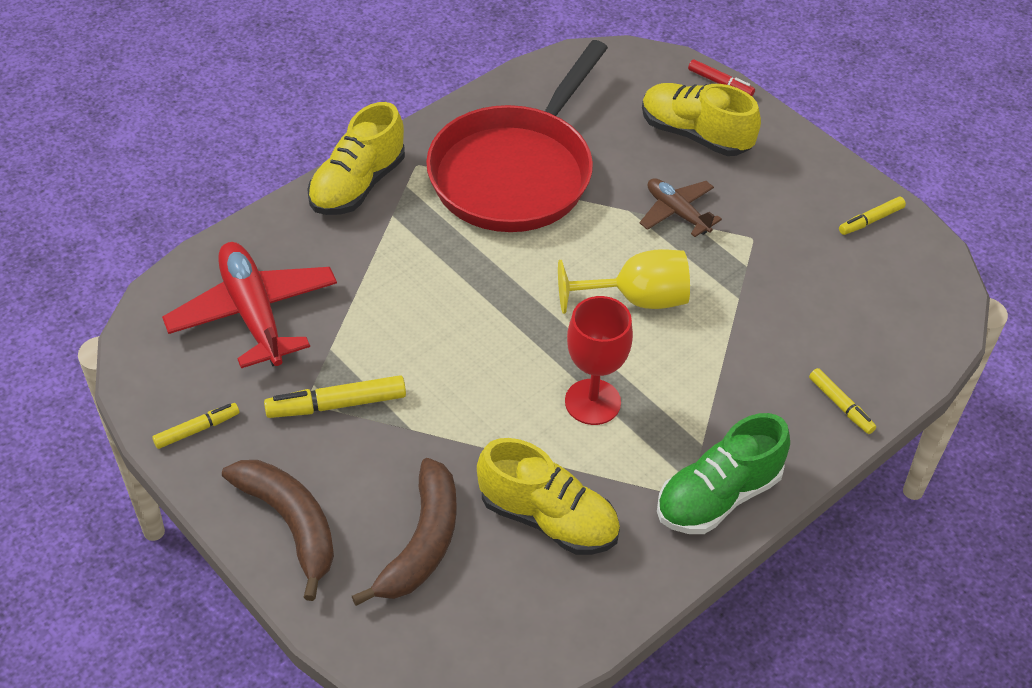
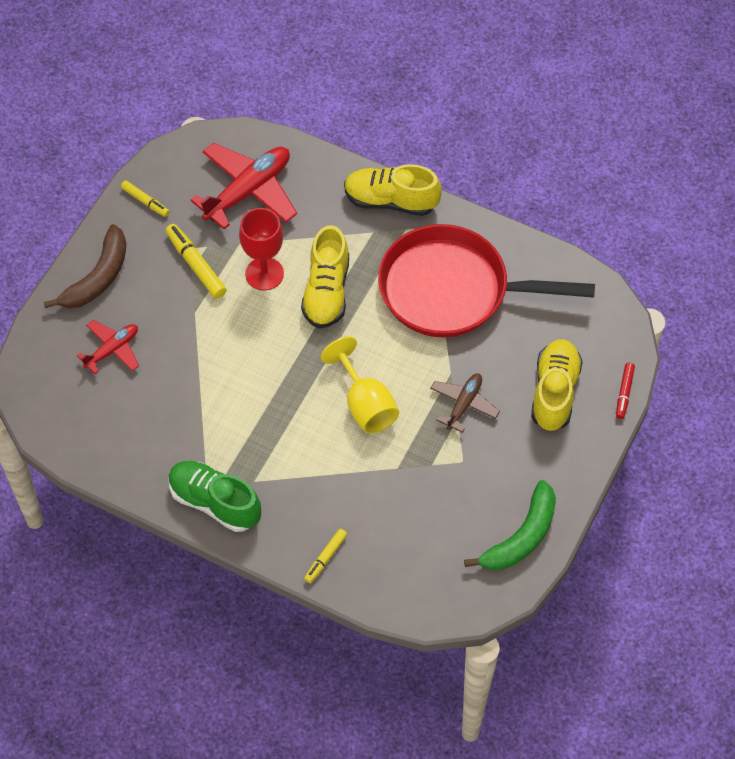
camera: 70 degrees right, 10 degrees up
brown banana [352,458,457,606] -> red plane [77,320,139,374]
yellow shoe [477,438,620,555] -> yellow shoe moved to [301,225,349,328]
red goblet [565,296,633,425] -> red goblet moved to [239,208,284,291]
yellow marker [839,197,906,235] -> green banana [464,480,556,570]

